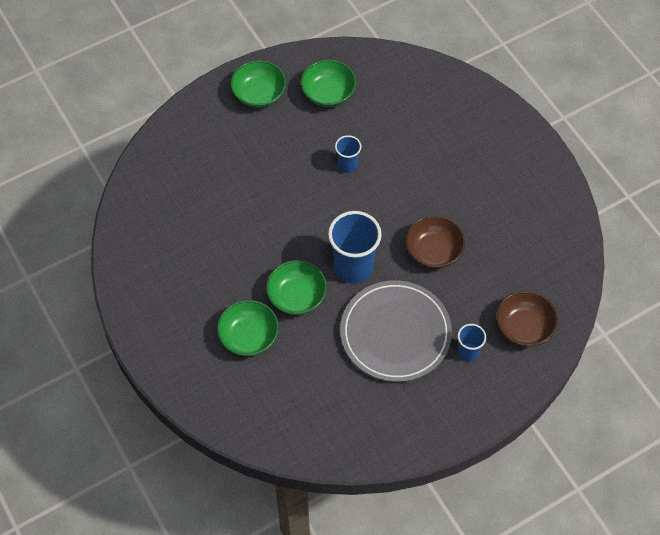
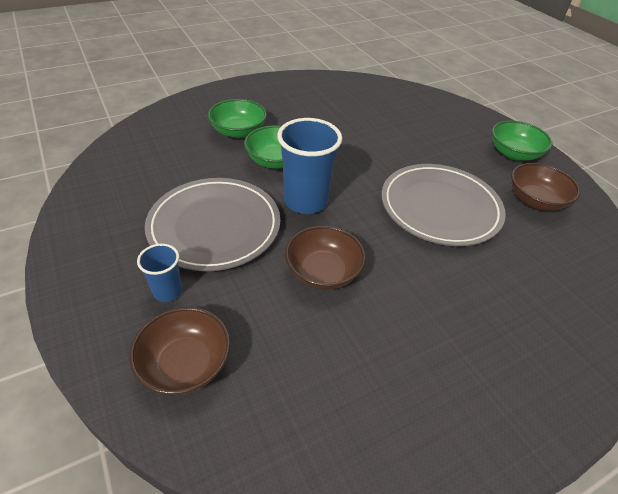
camera: 90 degrees right, 15 degrees down
green bowl [301,60,356,107] -> brown bowl [511,163,580,211]
blue cup [335,135,361,173] -> grey plate [381,164,506,246]

